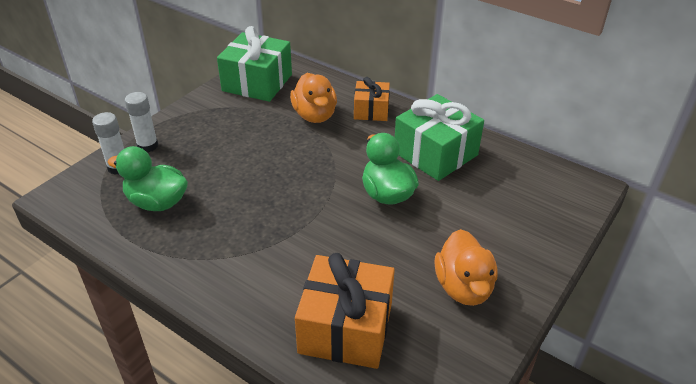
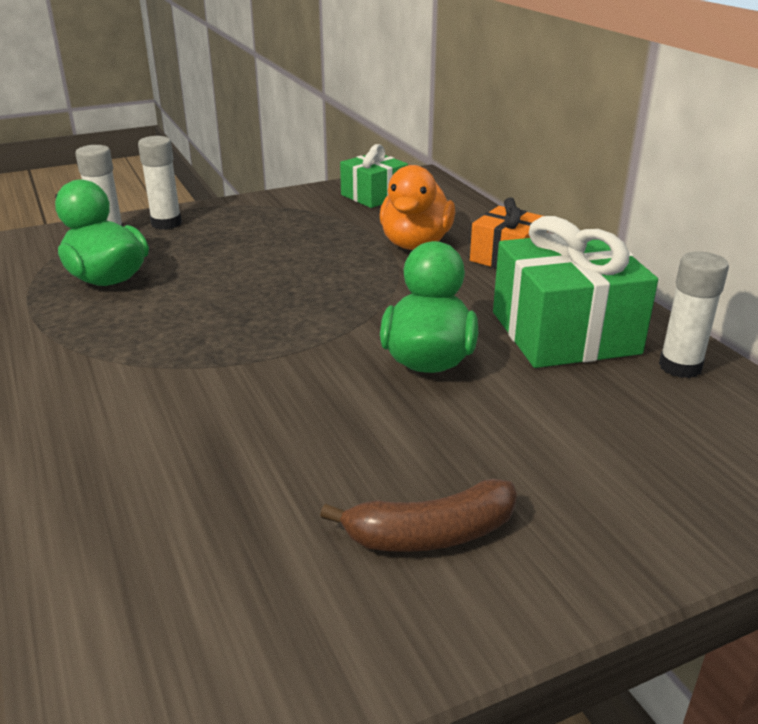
camera: 30 degrees right, 10 degrees down
green gift [217,26,292,102] -> green gift [340,144,408,208], size x0.59
orange gift [295,253,395,369] -> none
orange duck [435,229,497,306] -> brown banana [320,479,517,552]
none -> white glue stick [659,252,729,378]

